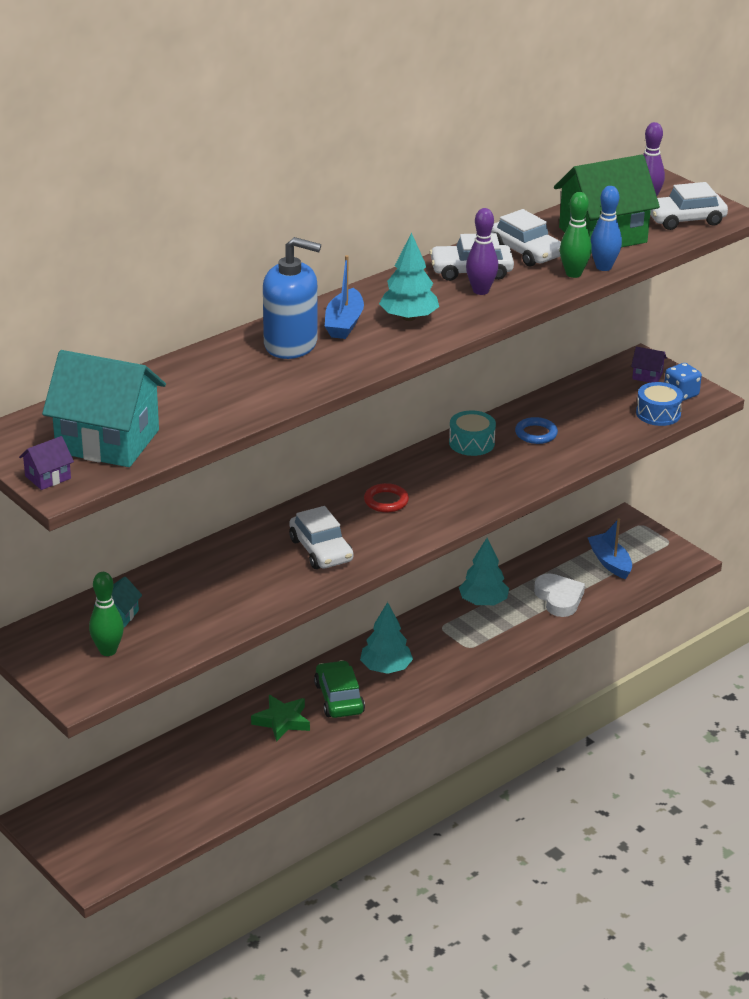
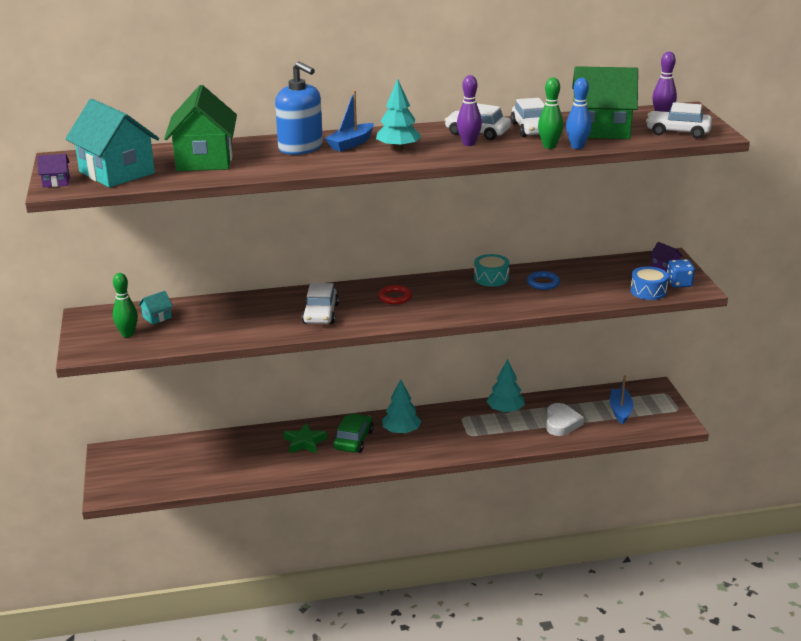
camera: 30 degrees right, 5 degrees down
none -> green house [164,85,237,171]

